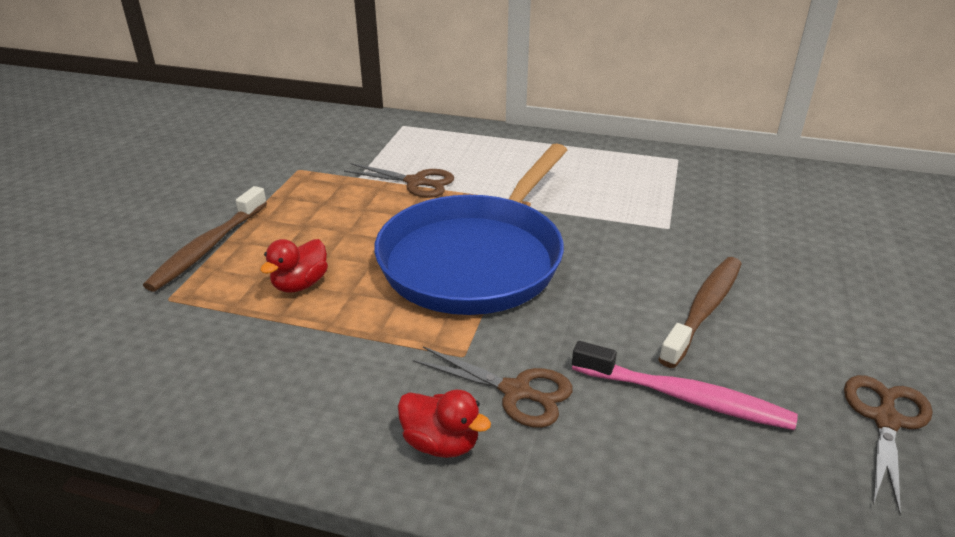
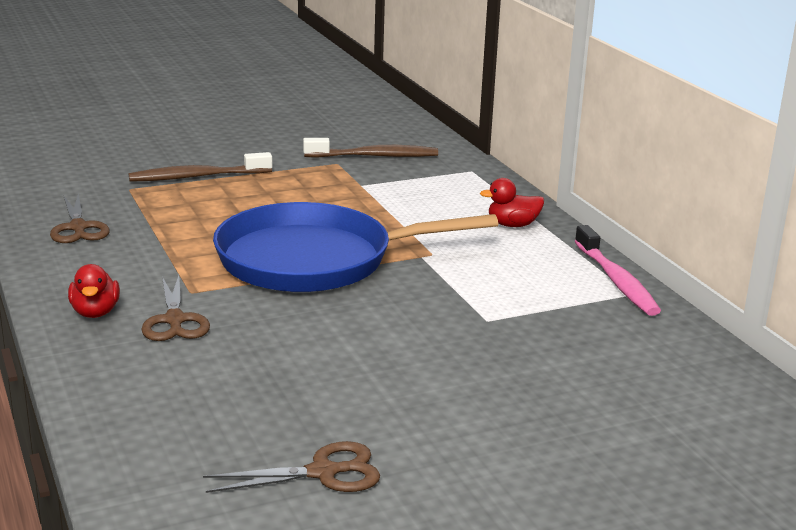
camera: 50 degrees right, 10 degrees down
red duck [260,239,328,293] -> red duck moved to [480,178,544,227]
brown scissors [344,163,454,198] -> brown scissors moved to [50,193,110,243]
pink toothbrush [572,341,798,430] -> pink toothbrush moved to [575,225,661,316]
brown toothbrush [658,257,741,368] -> brown toothbrush moved to [303,138,438,158]

